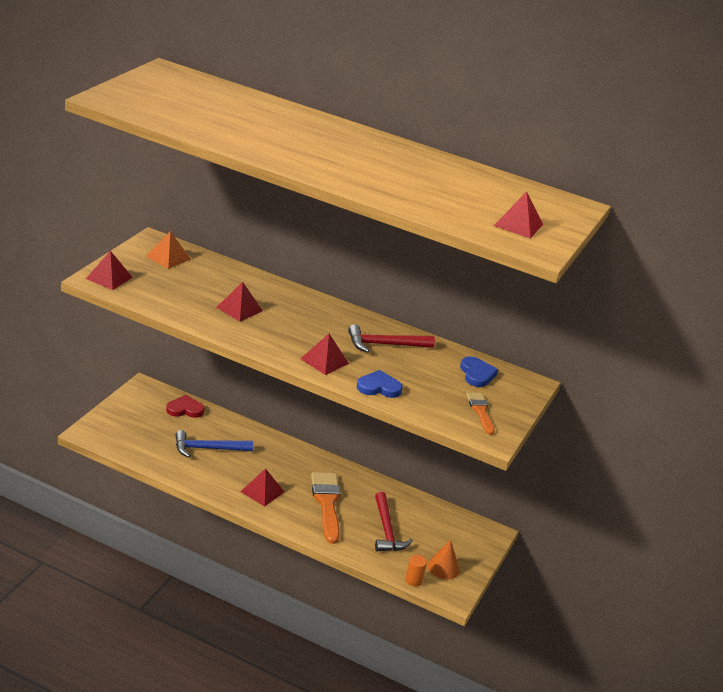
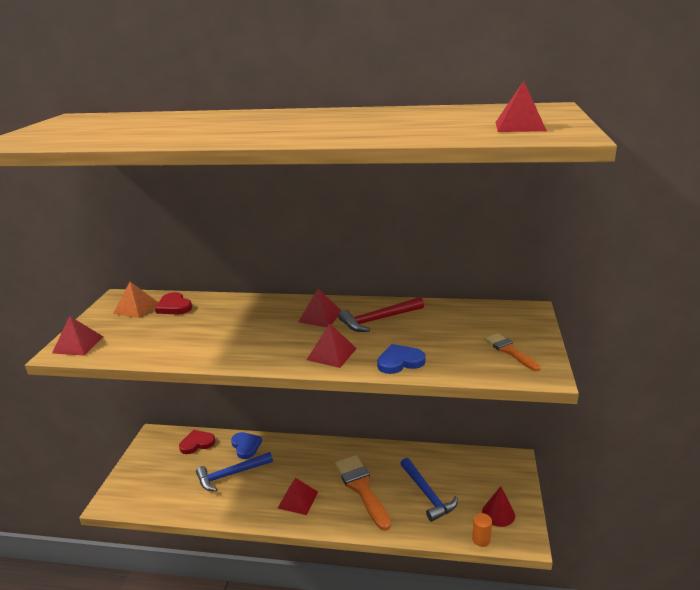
camera: 10 degrees left, 5 degrees down
red pyramid [216,282,263,322] -> red pyramid moved to [298,289,341,327]
red hammer [375,492,413,551] -> blue hammer [401,458,458,522]
orange cone [428,540,460,580] -> red cone [482,486,515,527]
blue heart [460,356,498,387] -> blue heart moved to [231,432,262,459]
none -> red heart [155,292,192,314]

